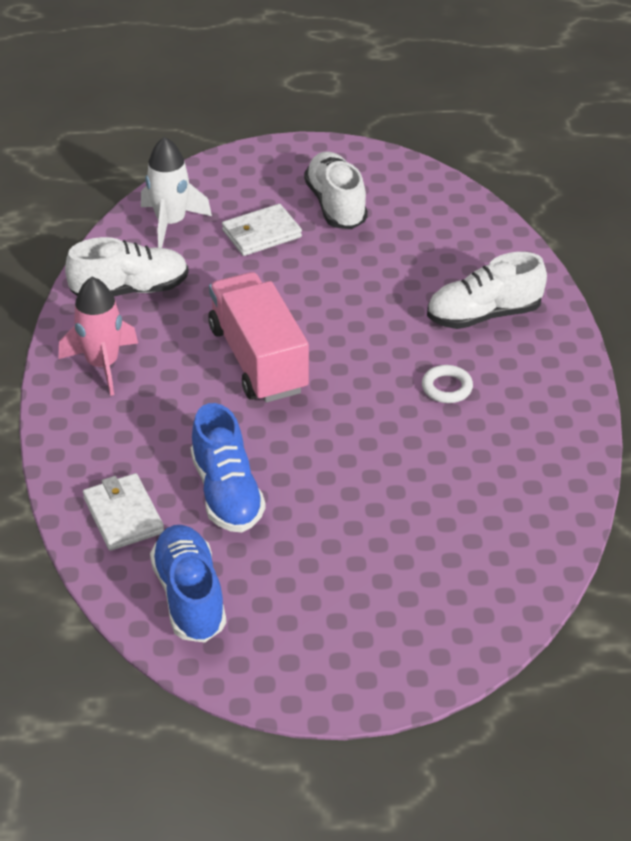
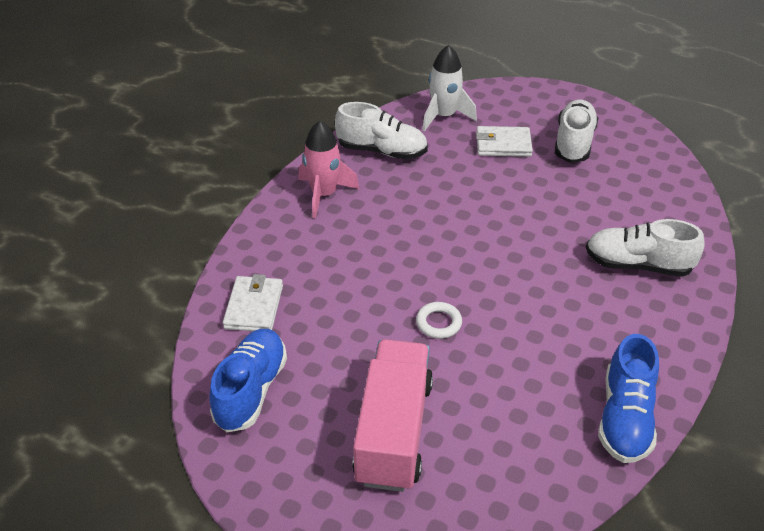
camera: 30 degrees right, 0 degrees up
blue shoe [191,403,266,533] -> blue shoe moved to [598,334,659,463]
pink truck [208,272,309,403] -> pink truck moved to [352,339,433,492]
white ring [422,365,473,403] -> white ring moved to [416,302,462,339]

